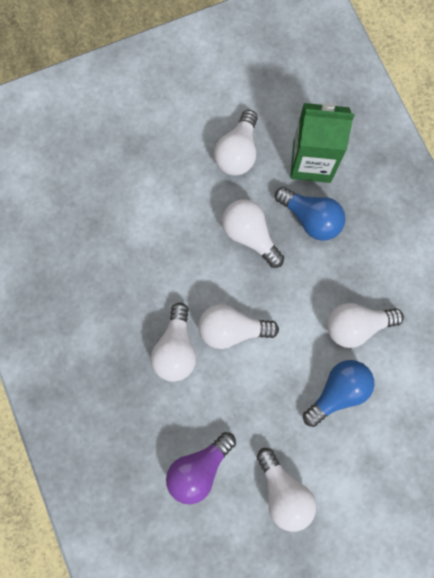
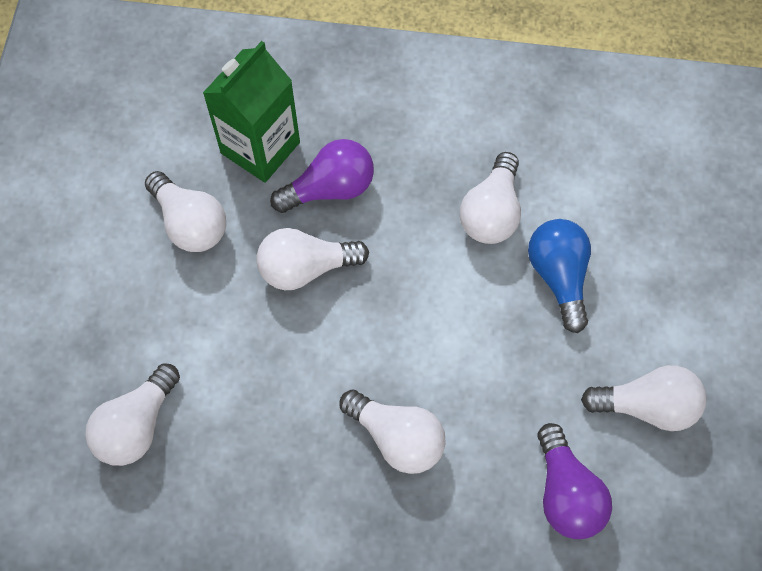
camera: 60 degrees left, 10 degrees down
white light bulb [199,304,279,349] -> white light bulb moved to [85,363,180,466]
blue light bulb [275,187,345,241] -> purple light bulb [270,139,374,213]

